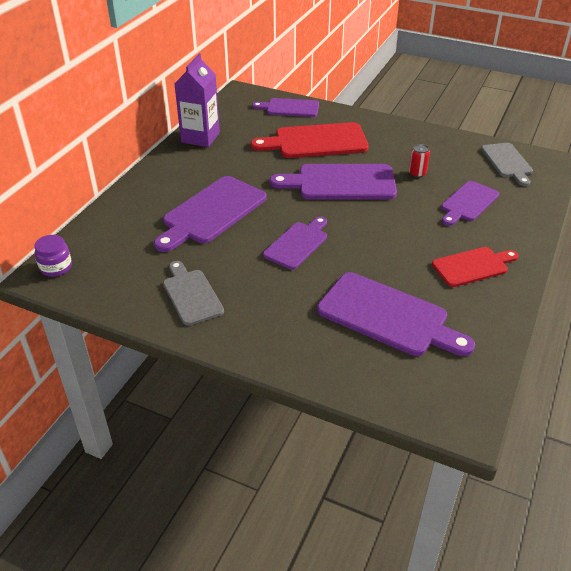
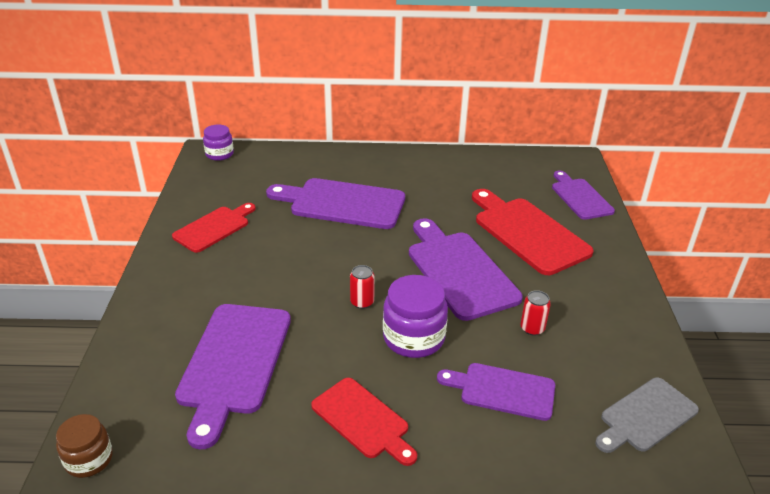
camera: 65 degrees right, 5 degrees down
grey cutting board [163,261,224,326] -> red cutting board [172,203,256,253]
purple carton [174,54,220,147] -> none
purple cutting board [263,217,327,270] -> none
none -> brown jar [56,414,113,478]
none -> red can [350,265,375,309]
none -> purple jar [383,275,448,358]

